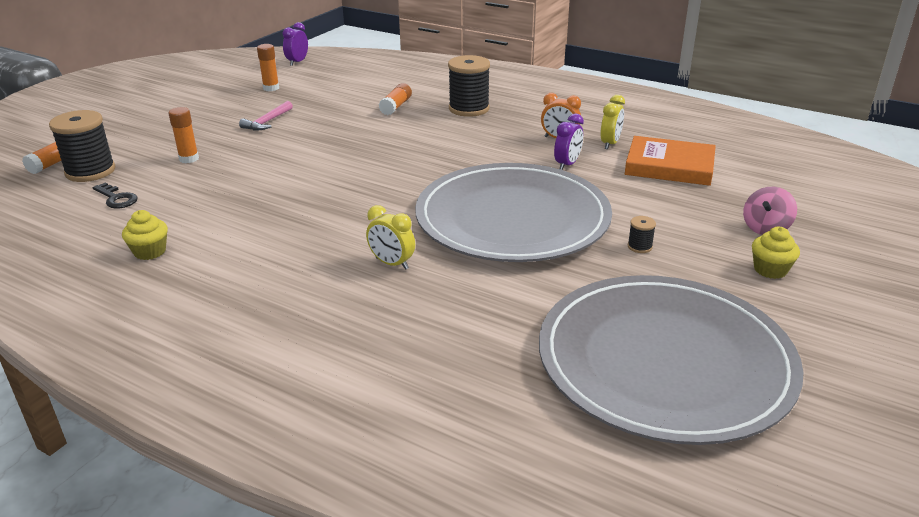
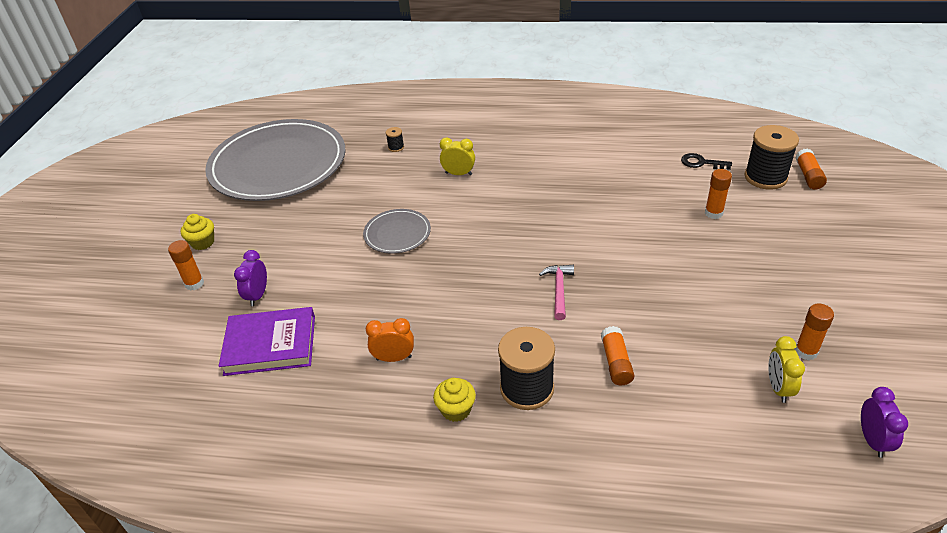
camera: 160 degrees right, 10 degrees up
yellow cupcake [122,210,168,260] -> yellow cupcake moved to [433,378,476,422]
pink hammer [239,101,293,130] -> pink hammer moved to [539,265,574,320]
grey plate [415,163,612,262] -> grey plate [363,209,431,254], size x0.43
purple clock [554,114,584,170] -> purple clock moved to [234,250,267,306]
yellow clock [601,95,625,149] -> yellow clock moved to [768,336,805,403]
orange book [625,136,716,186] -> purple book [219,307,315,376]
black spool [628,216,656,253] -> black spool moved to [386,127,404,152]
pink spinning top [743,187,797,235] -> orange glue stick [168,240,204,290]

